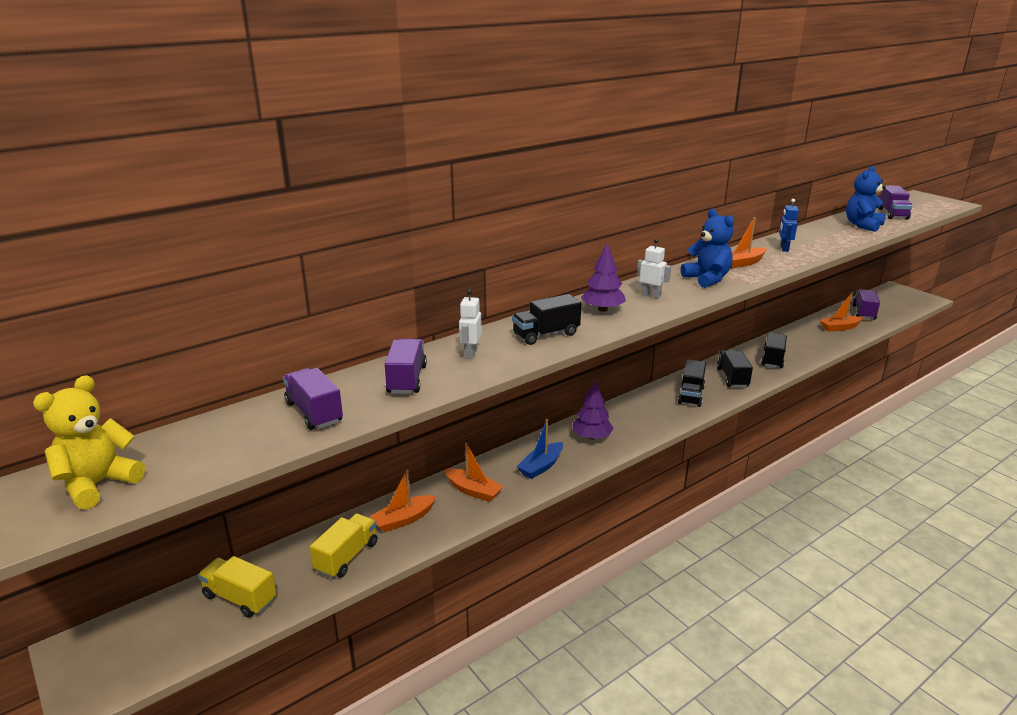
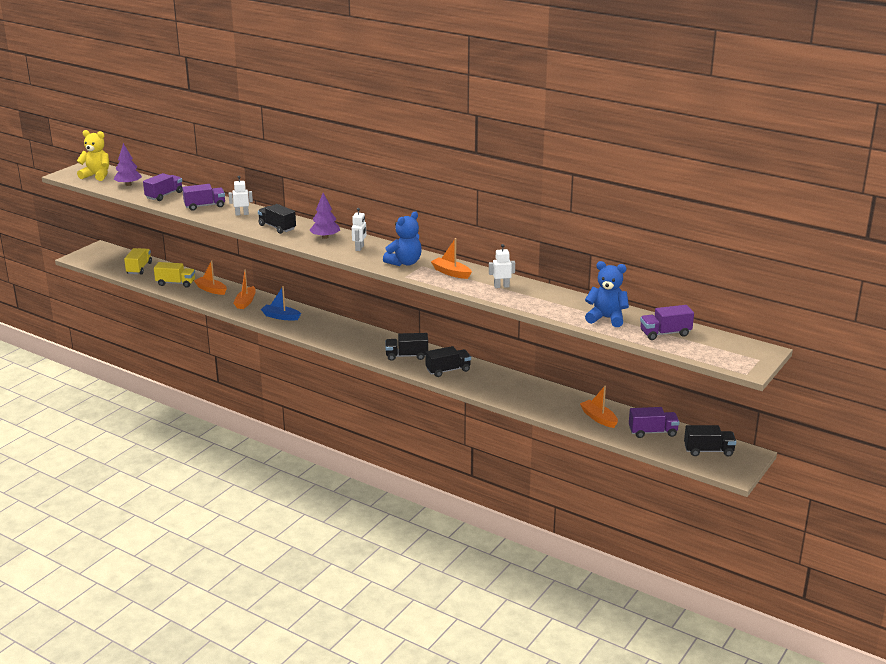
camera: 70 degrees right, 0 degrees up
purple tree [573,381,614,440] -> purple tree moved to [113,143,142,186]
black truck [761,333,787,368] -> black truck moved to [684,425,736,457]
blue robot [779,199,799,252] -> white robot [489,244,515,288]

